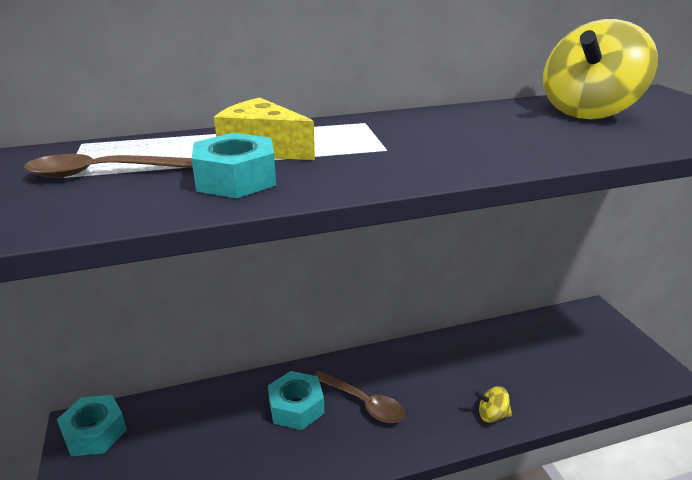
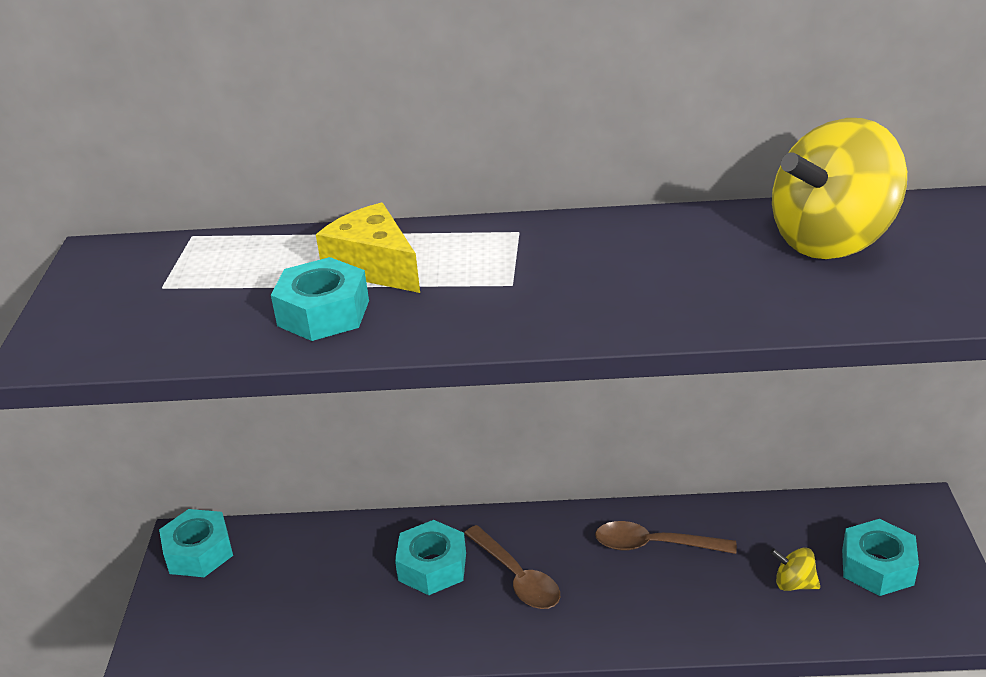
camera: 20 degrees right, 5 degrees up
brown spoon [24,154,193,178] -> brown spoon moved to [595,521,737,554]
yellow spinning top [475,386,512,423] -> yellow spinning top moved to [770,548,820,591]
none -> turquoise nut [842,519,919,596]

